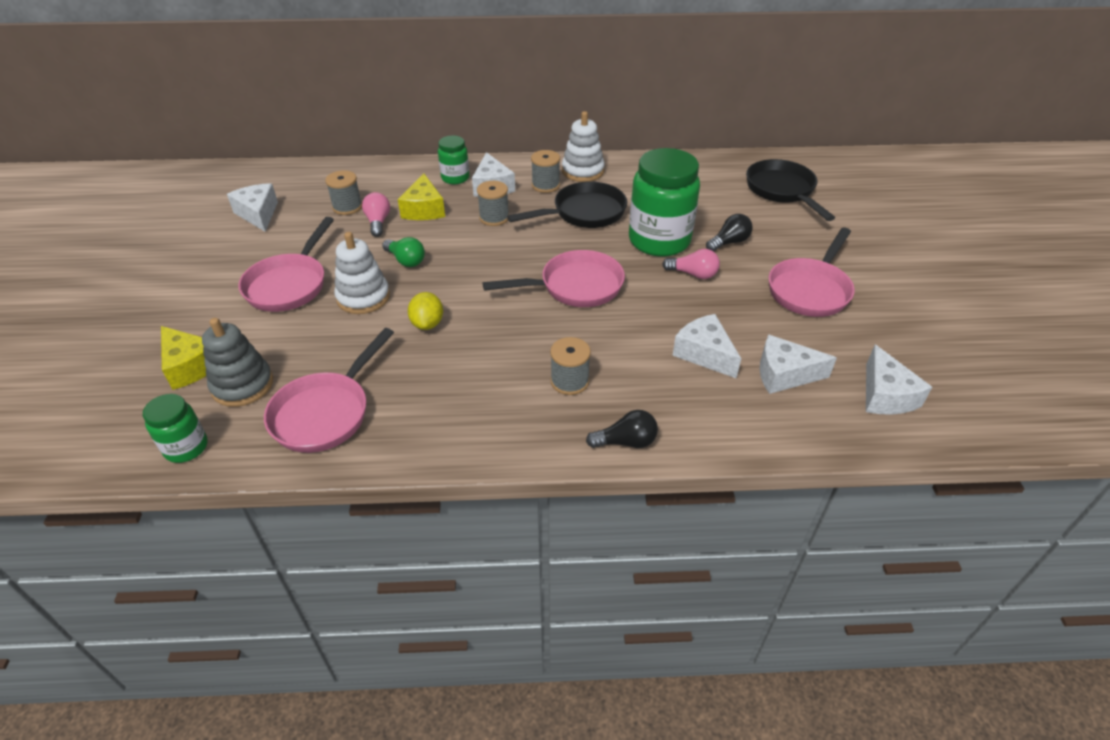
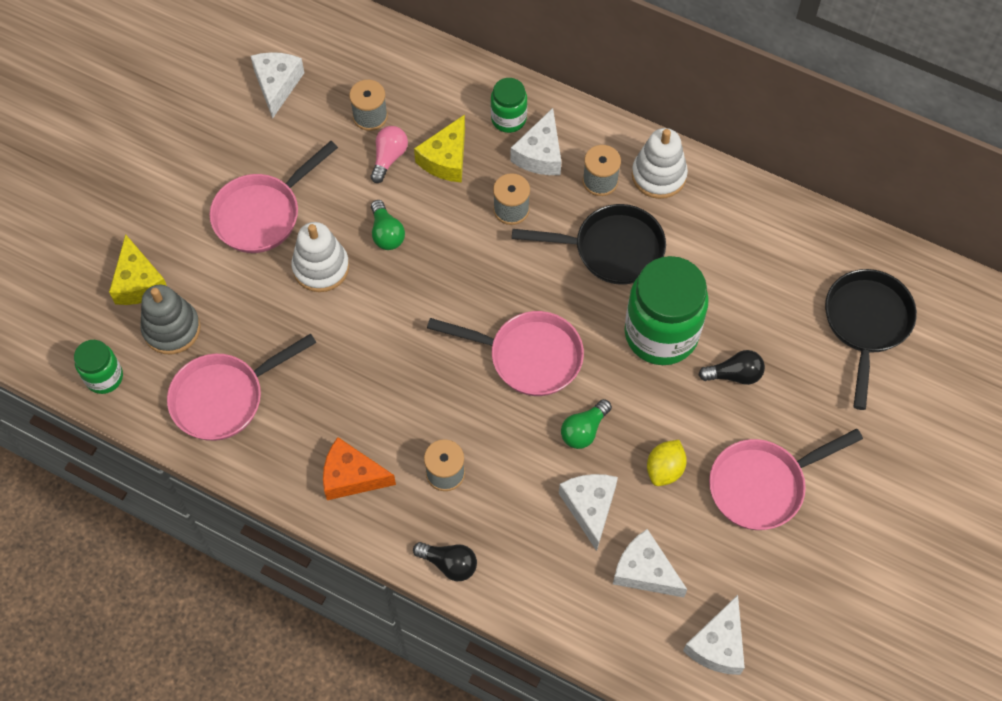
camera: 30 degrees right, 20 degrees up
yellow lemon [408,292,443,330] -> yellow lemon moved to [647,440,687,486]
pink light bulb [662,249,720,279] -> none
none -> orange cheese [323,437,396,500]
none -> green light bulb [561,399,612,449]

